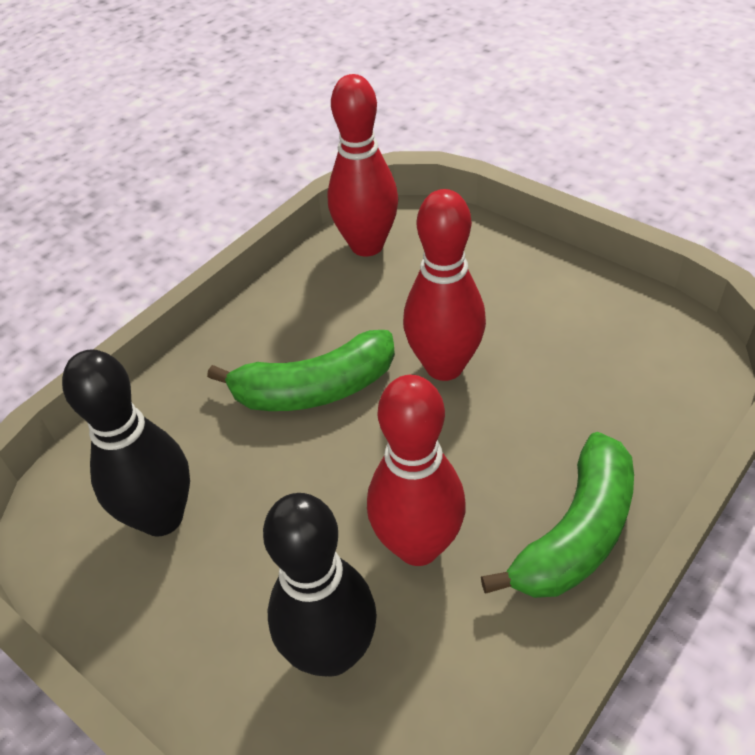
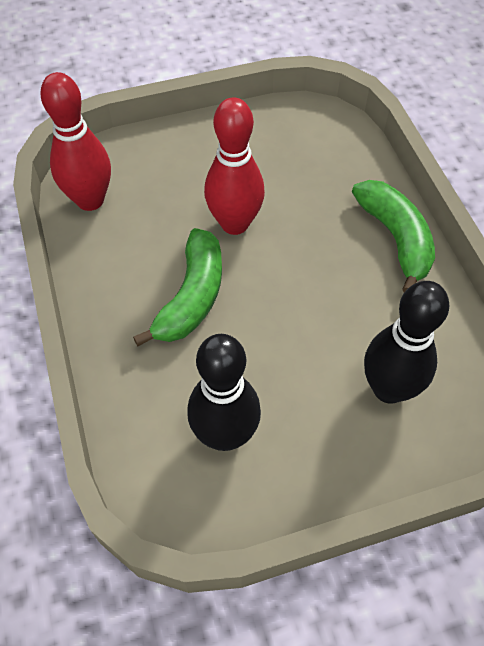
camera: 60 degrees left, 10 degrees up
red bowling pin [367,375,466,566] -> none

